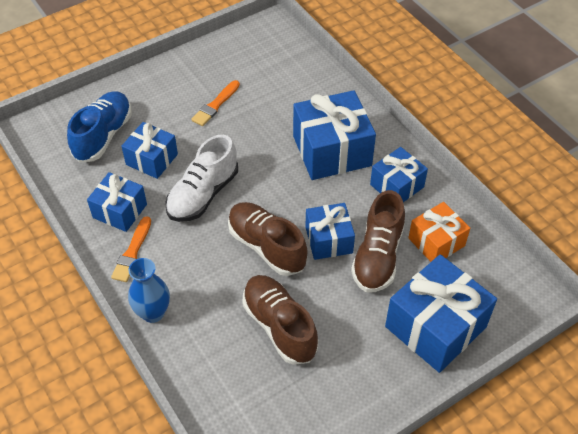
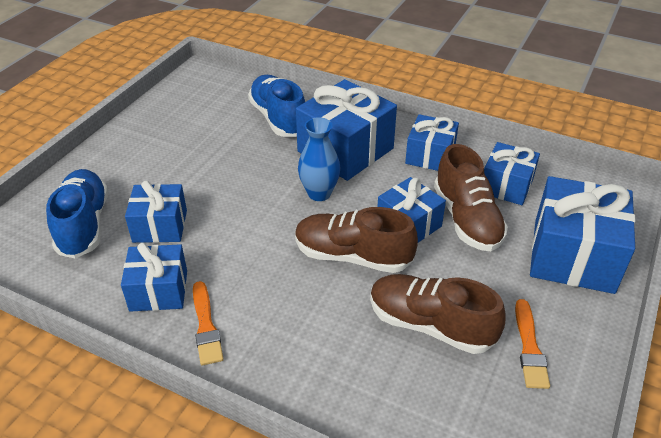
camera: 30 degrees left, 10 degrees down
blue vase [128,258,170,323] -> blue vase moved to [298,117,340,201]
white shoe [165,135,238,222] -> none
orange brush [191,80,240,126] -> orange brush moved to [515,299,550,389]
orange gift [408,202,470,262] -> blue gift [484,142,540,205]
none -> blue shoe [248,75,305,137]

